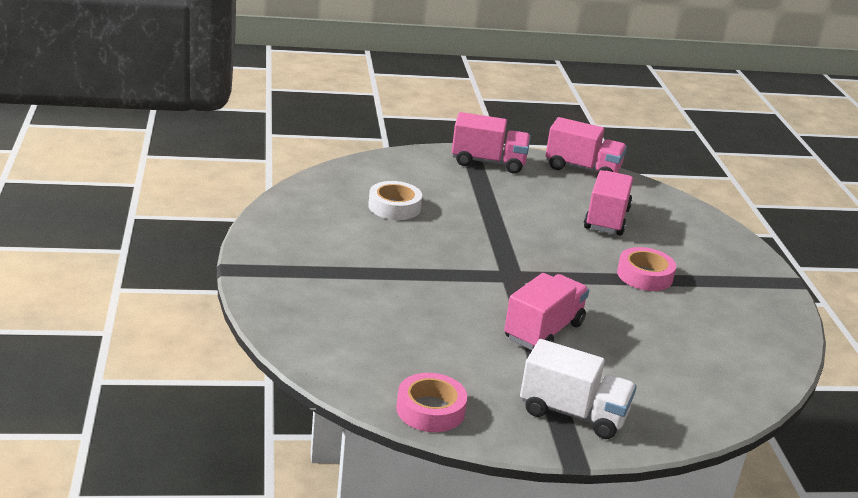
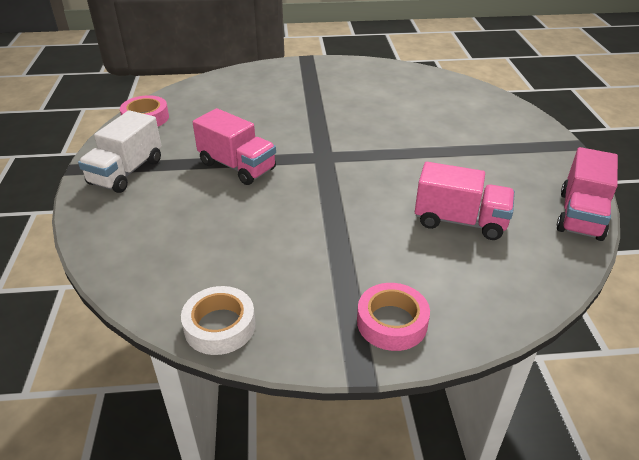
camera: 95 degrees right, 10 degrees up
white tape [368,181,422,220] -> white tape moved to [181,286,255,355]
pink truck [452,112,531,174] -> none
pink tape [617,247,676,291] -> pink tape moved to [357,283,430,351]

